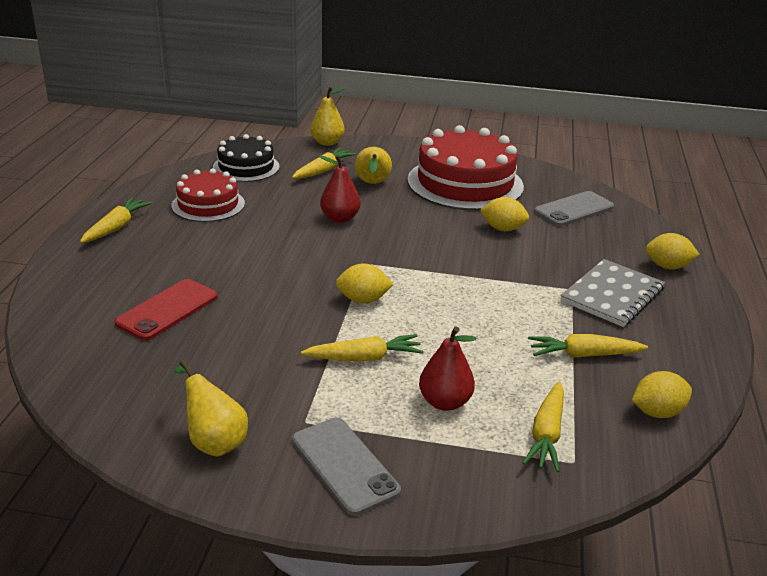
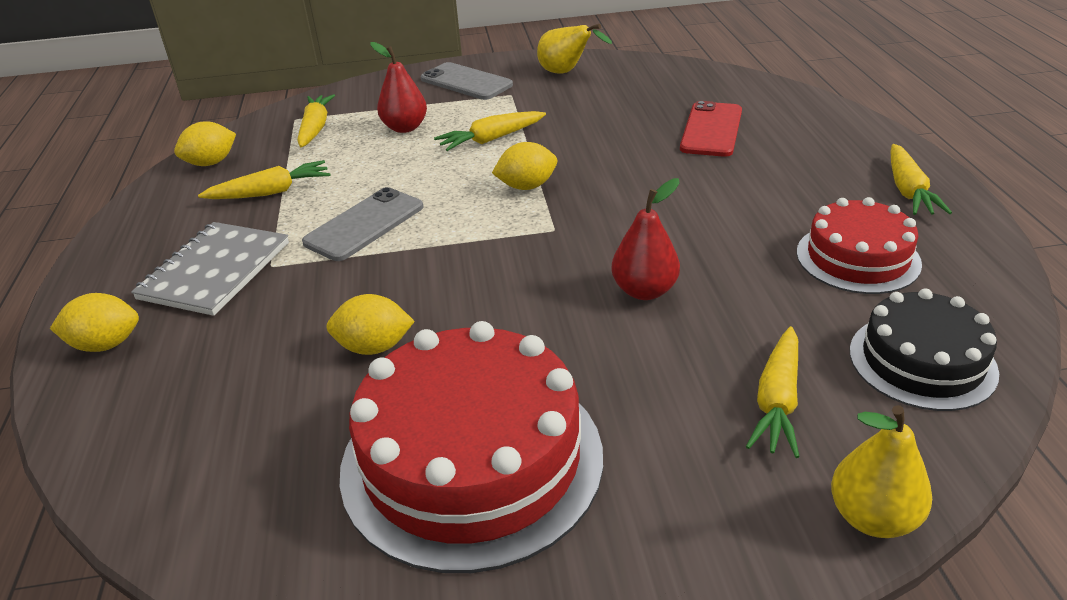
camera: 165 degrees right, 5 degrees up
yellow pear [355,147,392,184] -> none
grey phone [534,191,614,226] -> grey phone moved to [302,187,423,261]

